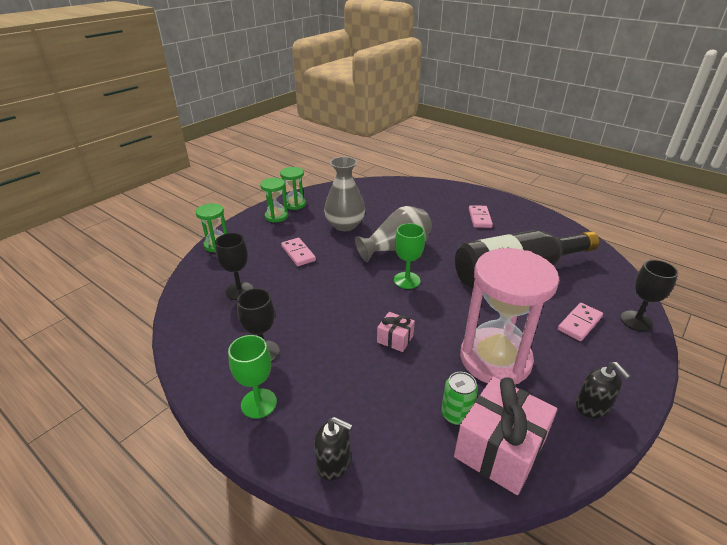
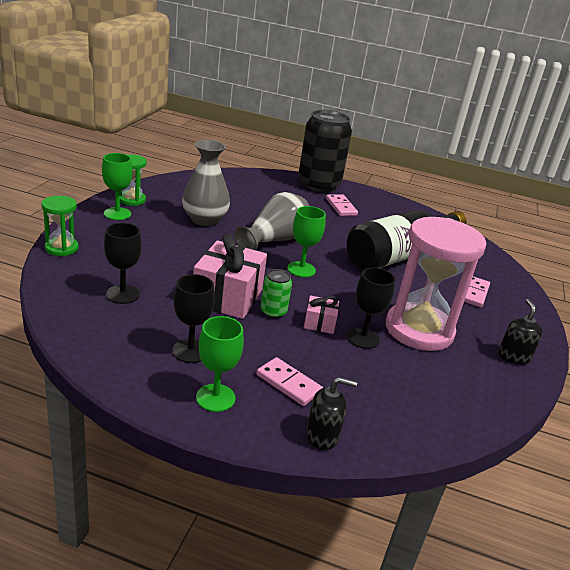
camera: 25 degrees left, 5 degrees down
green hourglass [260,178,288,223] -> green goblet [102,153,133,220]
pink domino [281,238,316,266] -> pink domino moved to [257,357,323,406]
green can [441,372,478,425] -> green can moved to [260,269,292,319]
pink gift [454,377,557,495] -> pink gift moved to [193,234,267,319]
black soap dispenser [576,362,630,418] -> black soap dispenser turned 135 degrees counterclockwise [498,299,543,365]
black goblet [621,260,678,332] -> black goblet moved to [347,267,395,349]
none -> black can [298,110,352,193]

